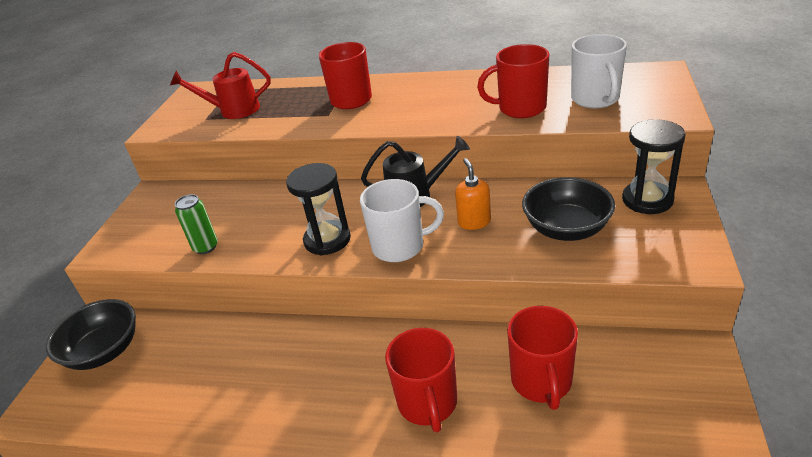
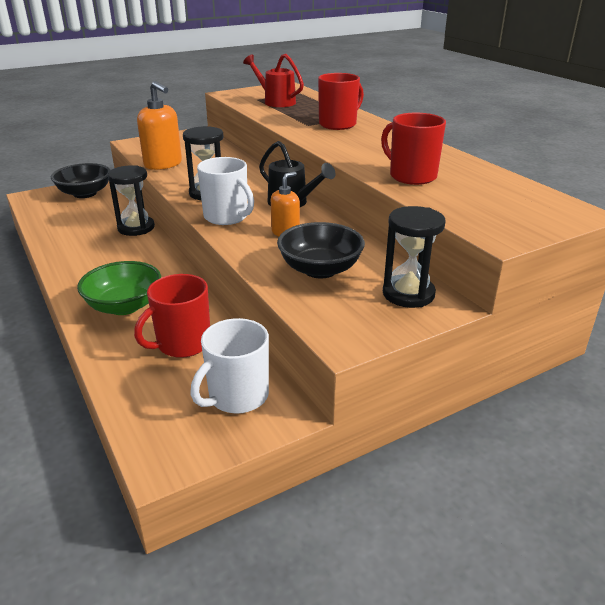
camera: 45 degrees right, 5 degrees down
green can [175,194,218,254] -> orange soap dispenser [137,81,182,170]
red mug [385,328,457,433] -> green bowl [77,261,161,315]
white mug [571,34,627,108] -> white mug moved to [190,318,269,414]
none -> black hourglass [107,165,155,236]

